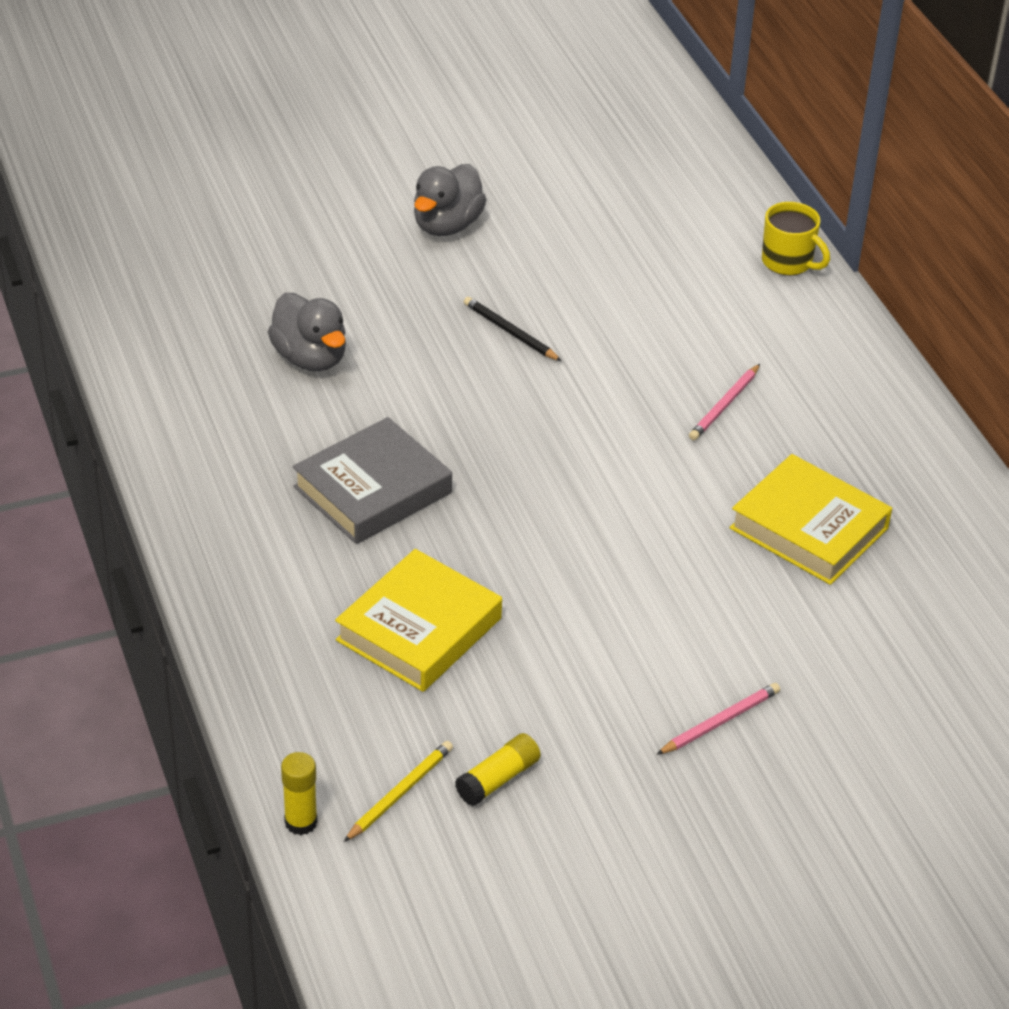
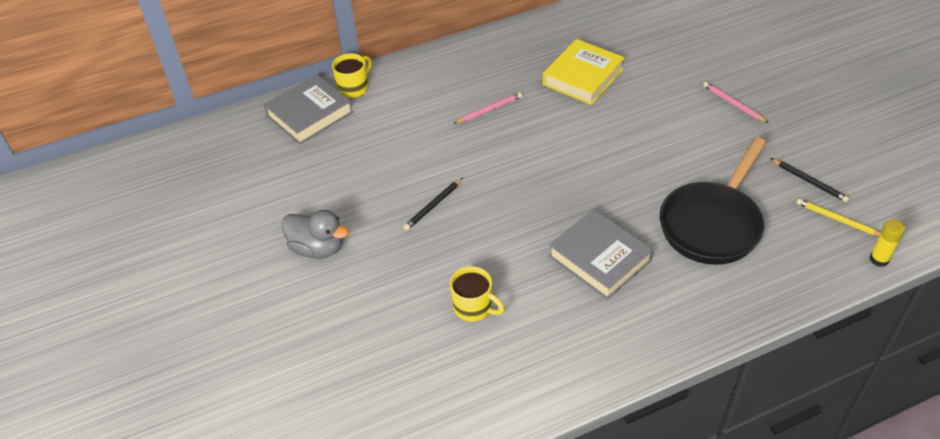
camera: 90 degrees left, 5 degrees up
grey duck [268,293,346,371] -> yellow mug [450,266,505,322]
yellow book [335,549,502,692] -> black pan [660,137,766,265]
yellow glue stick [455,733,541,806] -> black pencil [770,158,849,202]
pink pencil [689,364,760,440] -> pink pencil turned 60 degrees counterclockwise [454,92,522,123]
none -> grey book [264,75,353,144]

